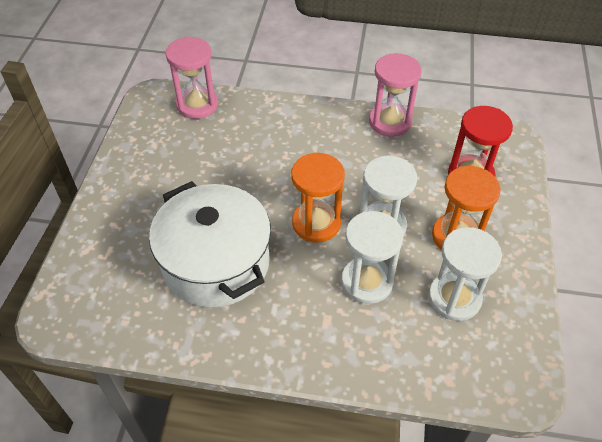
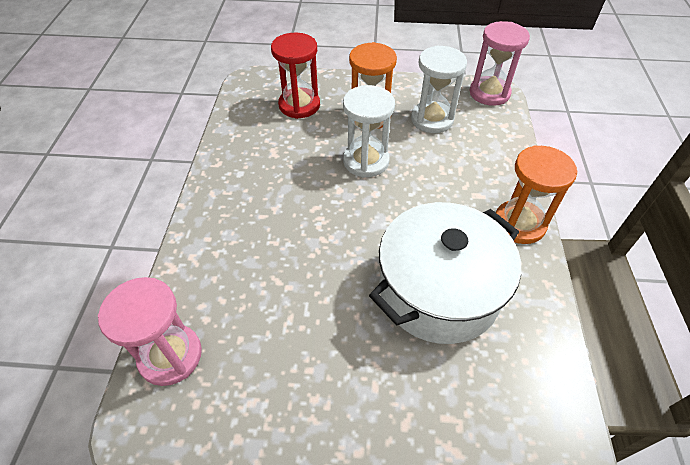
camera: 95 degrees left, 0 degrees up
orange hourglass [291,153,345,243] -> orange hourglass moved to [496,145,577,244]
white hourglass [341,211,403,304] -> none
pink hourglass [369,53,422,137] -> pink hourglass moved to [470,21,530,106]

